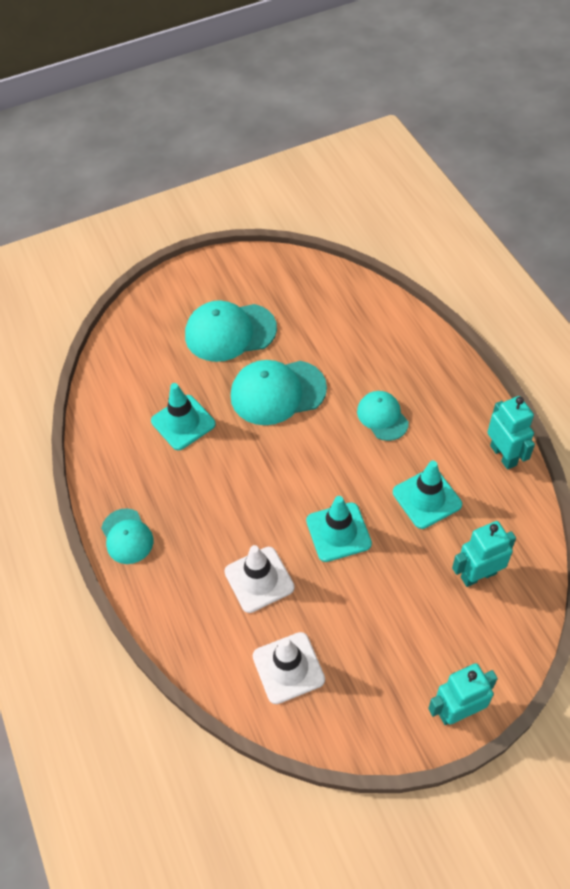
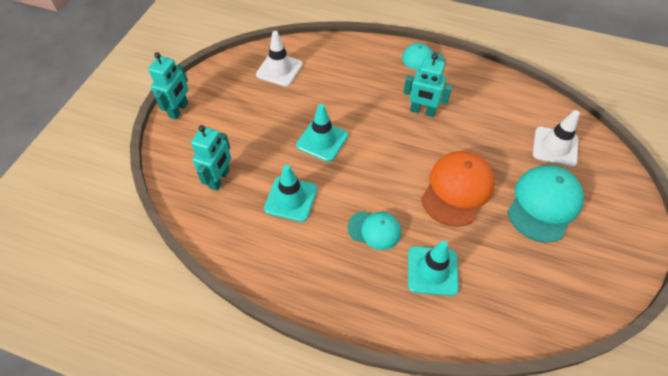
camera: 130 degrees right, 0 degrees up
turquoise traffic cone [151,383,216,450] -> turquoise traffic cone moved to [408,241,459,296]
white traffic cone [224,545,295,613] -> white traffic cone moved to [533,110,580,167]
turquoise cap [231,360,327,425] -> orange cap [421,151,495,227]
turquoise robot [487,396,535,470] -> turquoise robot moved to [404,54,452,117]

